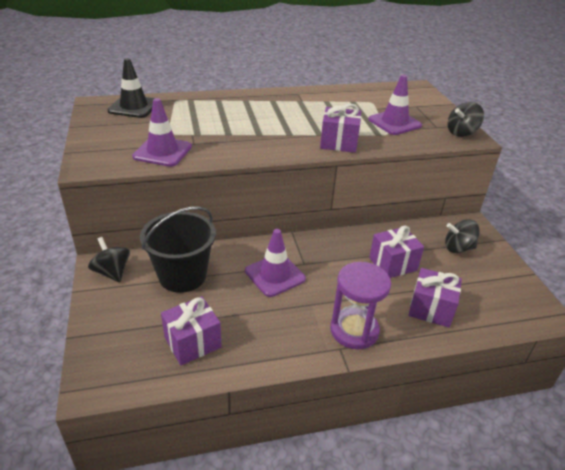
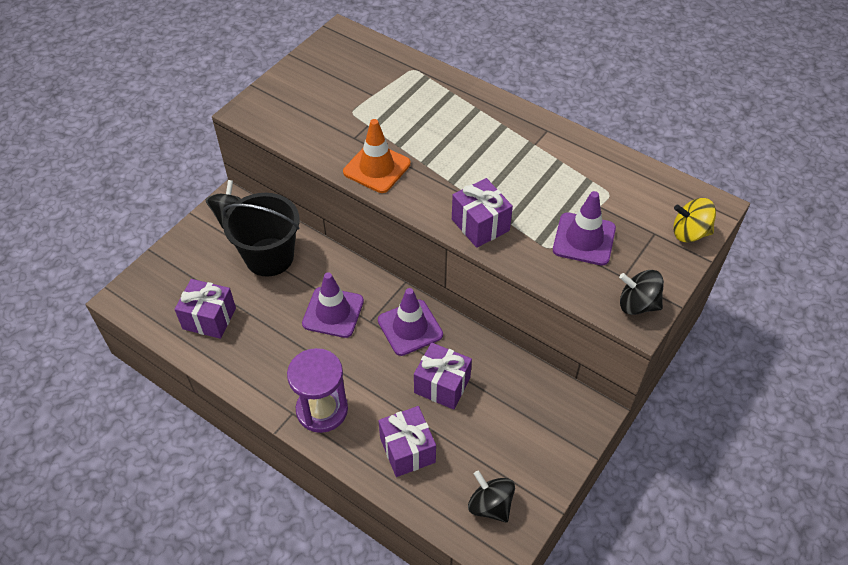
camera: 50 degrees right, 15 degrees up
black traffic cone [107,58,155,118] -> none
purple traffic cone [132,98,192,167] -> purple traffic cone moved to [378,288,443,356]
black spinning top [445,219,480,253] -> black spinning top moved to [468,470,515,522]
none -> orange traffic cone [343,119,411,193]
none -> yellow spinning top [673,198,716,243]

